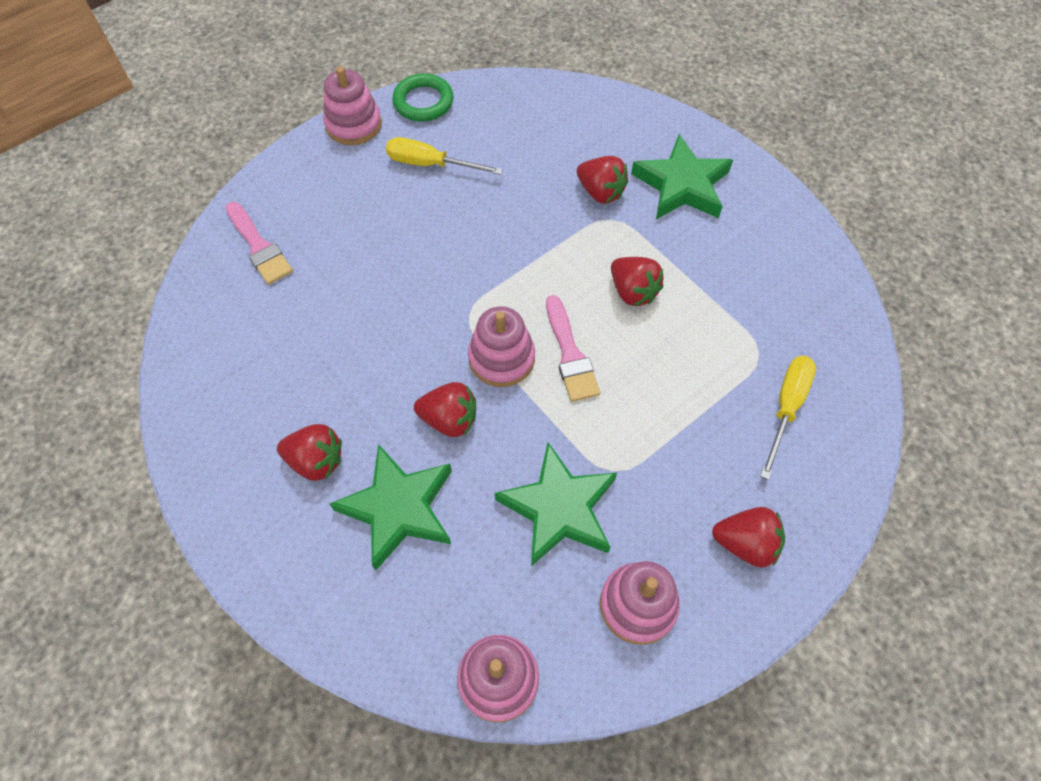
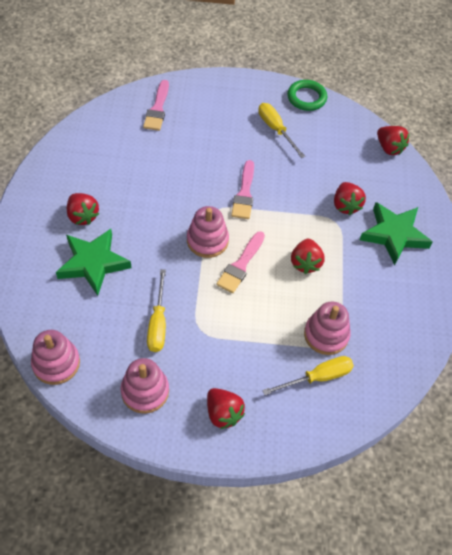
camera: 40 degrees right, 5 degrees down
pink stacking toy [323,67,382,145] -> pink stacking toy moved to [304,301,351,355]
red strawberry [414,382,476,437] -> red strawberry moved to [377,126,410,155]
green star [495,442,617,566] -> yellow screwdriver [147,269,166,352]
none -> pink brush [231,160,254,219]

